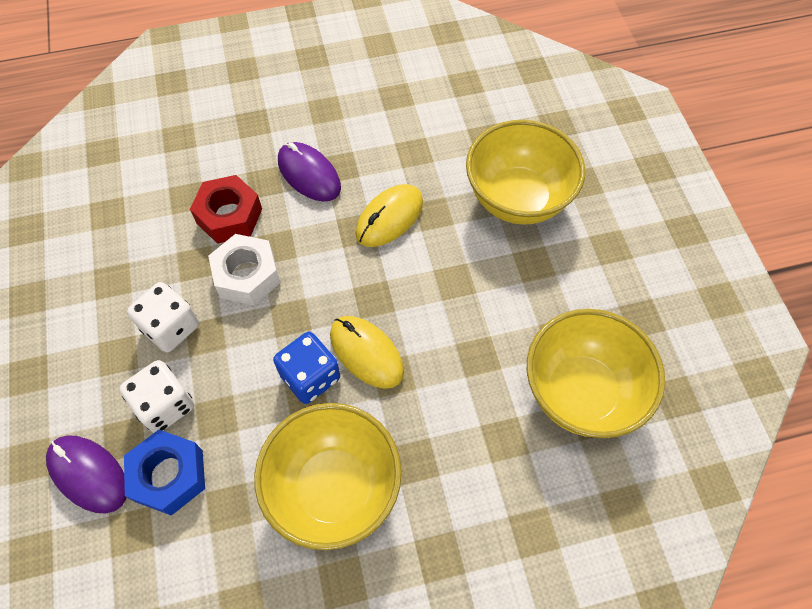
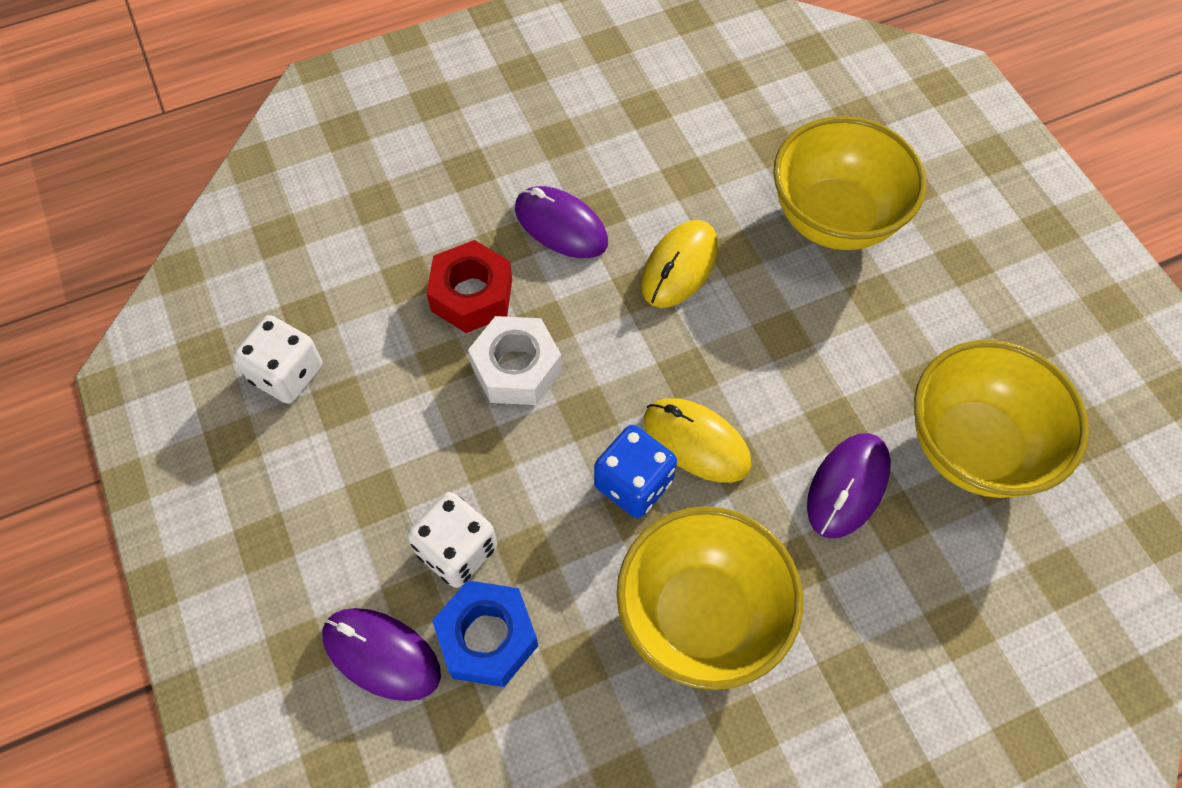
camera: 10 degrees left, 0 degrees up
white dice [127,282,199,353] -> white dice moved to [233,315,322,404]
none -> purple mouse [807,433,891,539]

